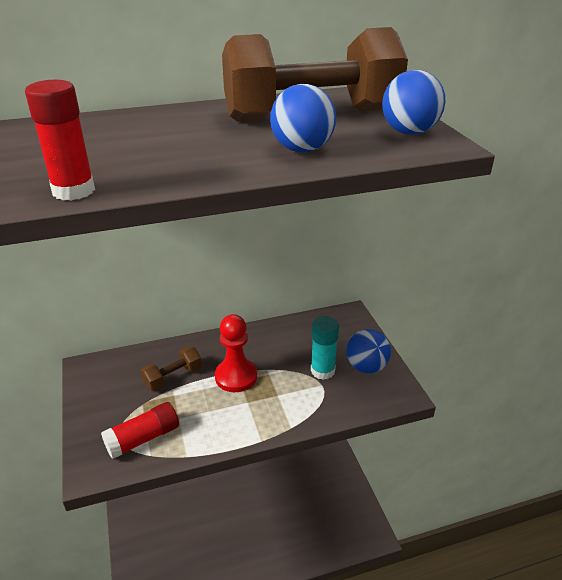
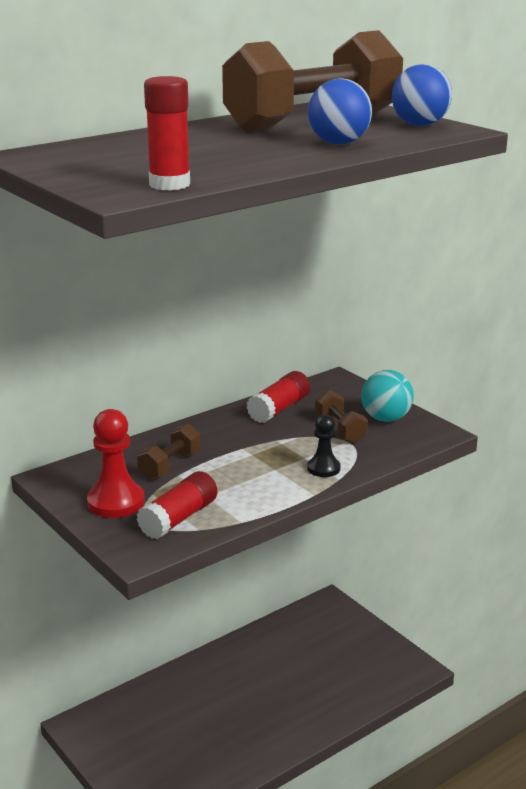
camera: 20 degrees left, 10 degrees down
red pawn [215,314,257,392] -> red pawn moved to [87,409,145,518]
turquoise glue stick [311,316,339,380] -> brown dumbbell [315,390,368,444]
blue ball [346,329,391,373] -> turquoise ball [361,370,414,422]
none -> red glue stick [246,371,310,423]
none -> black pawn [307,414,341,477]

